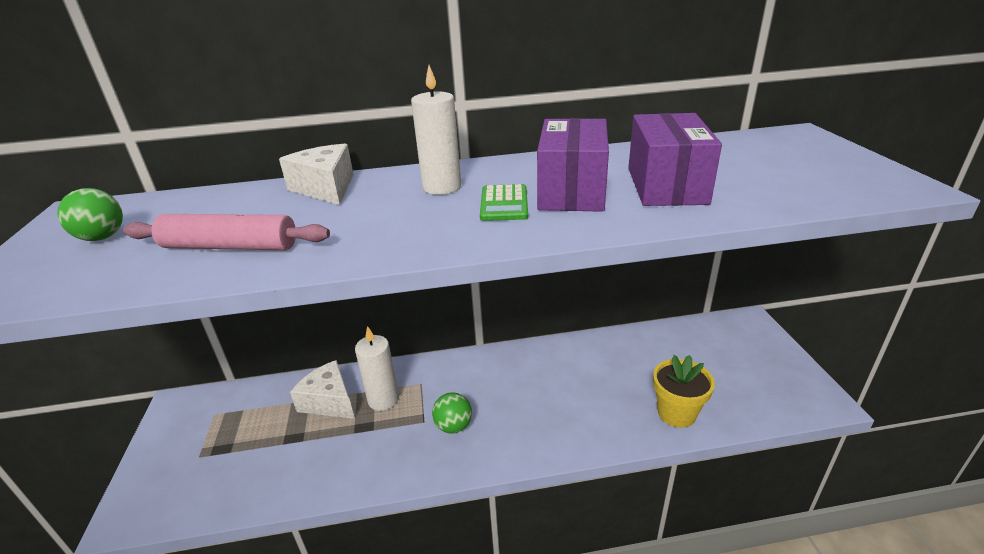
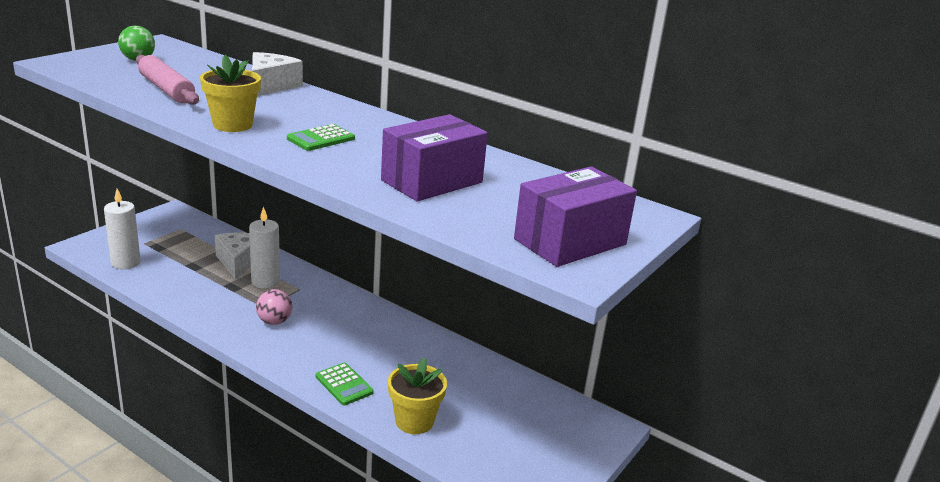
camera: 40 degrees right, 5 degrees down
white candle [411,65,461,195] -> white candle moved to [104,189,140,269]
green ball [432,392,472,434] -> pink ball [256,289,292,325]
purple box [537,118,609,212] -> purple box moved to [514,166,637,267]
none -> yellow flower pot [200,55,261,132]
none -> green calculator [316,363,374,405]

